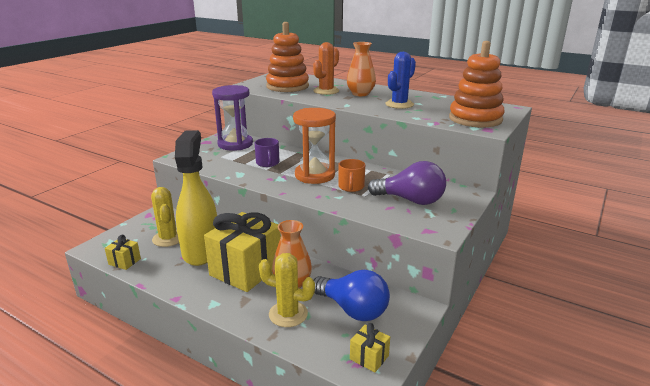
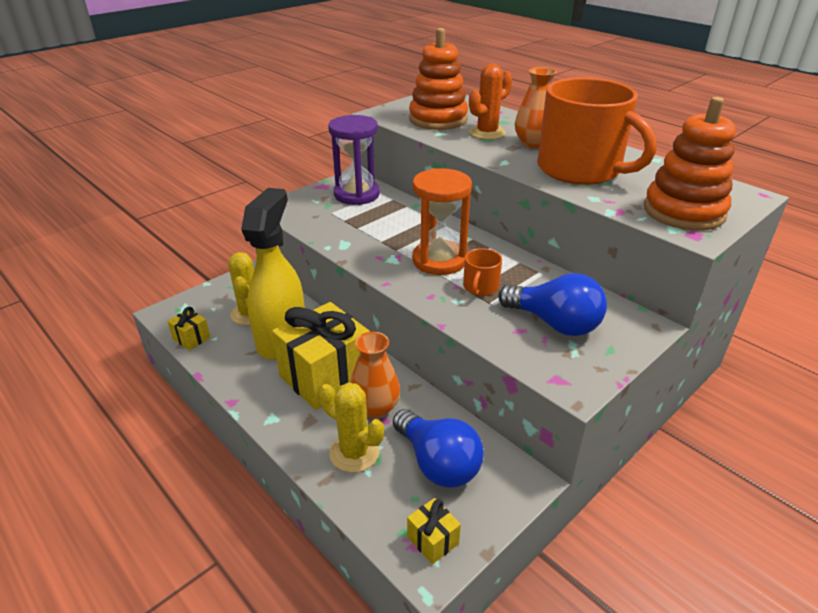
camera: 15 degrees right, 10 degrees up
purple mug [255,138,280,167] -> none
purple light bulb [368,161,446,205] -> blue light bulb [498,273,607,336]
blue cactus [385,52,416,109] -> orange mug [537,77,656,185]

